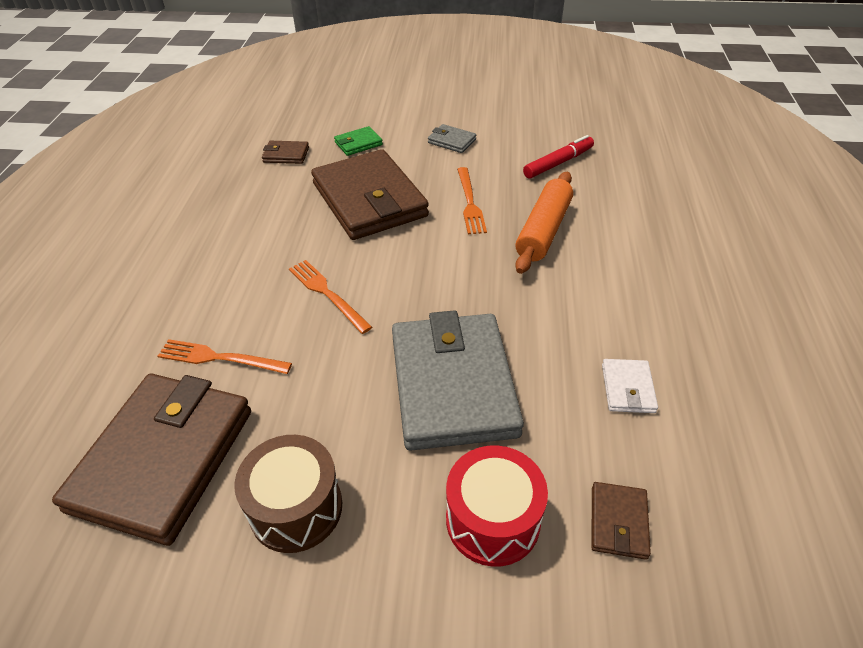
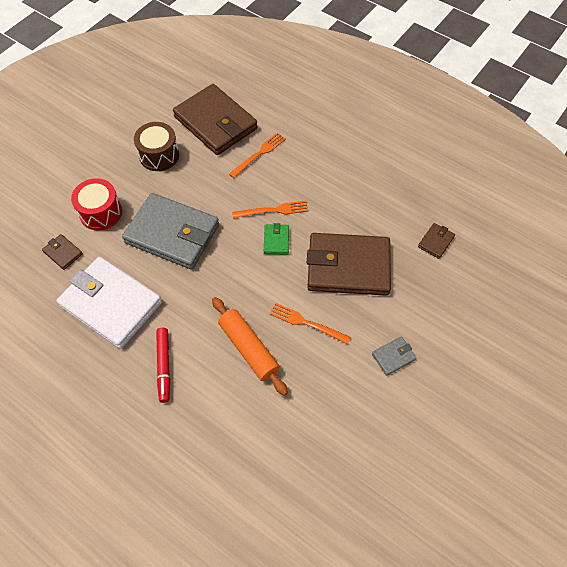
camera: 120 degrees right, 15 degrees up
green wallet [334,126,383,156] -> green wallet moved to [264,223,289,255]
red marker [523,135,594,179] -> red marker moved to [156,328,170,403]
white wallet [602,359,658,413] -> white wallet [56,257,162,349], size x2.42

